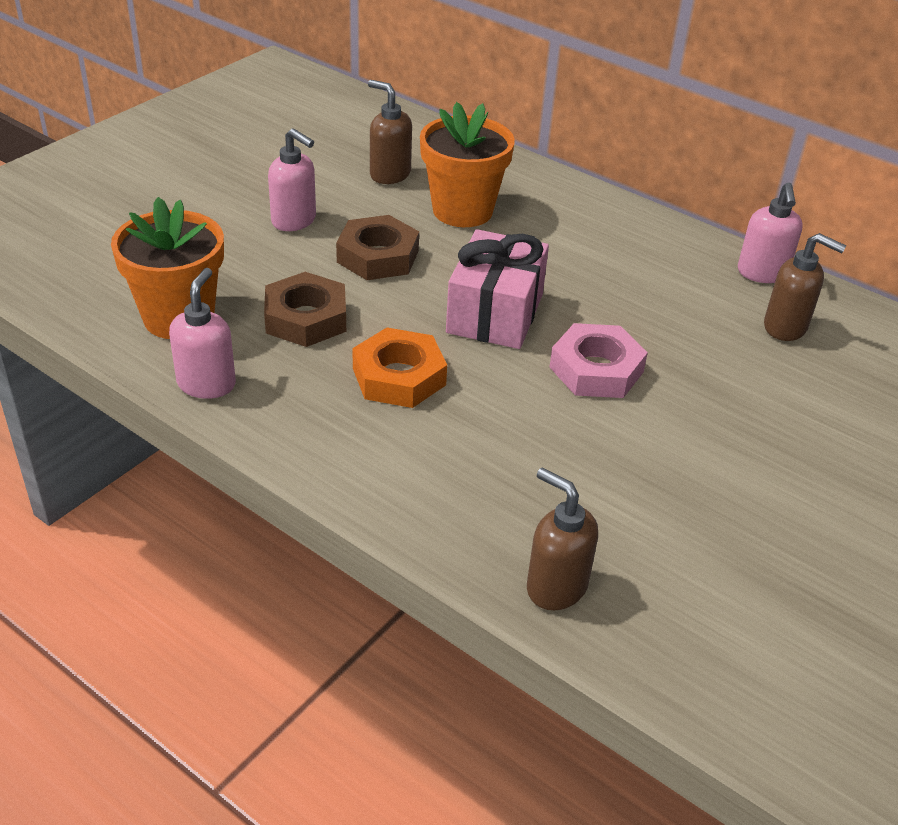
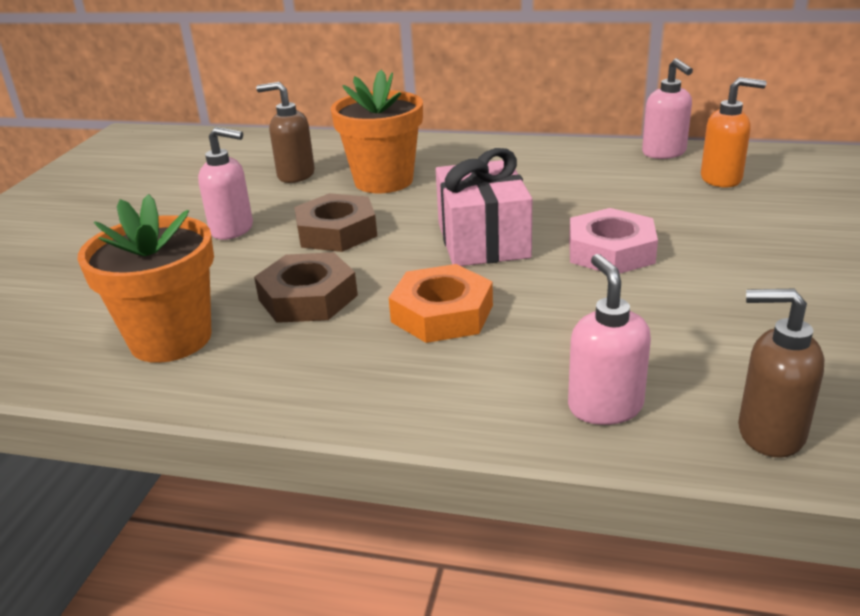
camera: 20 degrees left, 10 degrees down
pink soap dispenser [169,268,236,399] -> pink soap dispenser moved to [568,254,651,425]
brown soap dispenser [764,233,846,341] -> orange soap dispenser [701,77,766,188]

